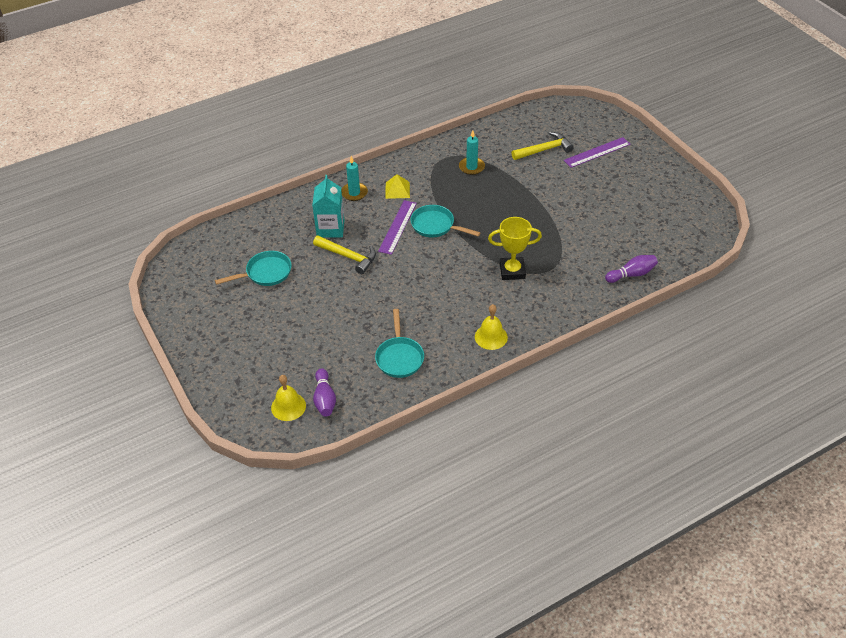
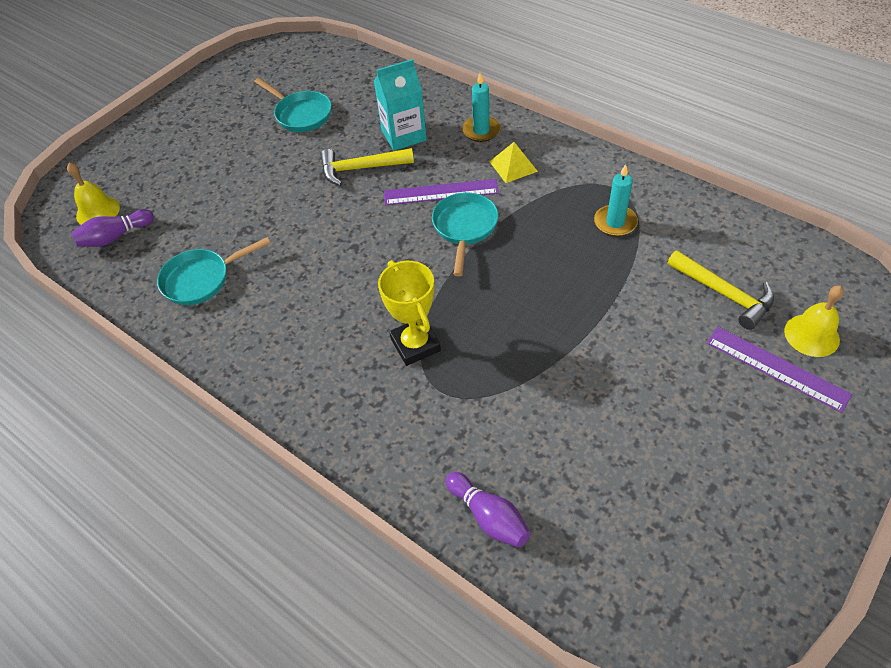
camera: 70 degrees right, 5 degrees up
yellow hammer [313,236,376,274] -> yellow hammer turned 75 degrees clockwise [320,148,414,186]
yellow bell [475,304,508,350] -> yellow bell moved to [784,286,844,357]

